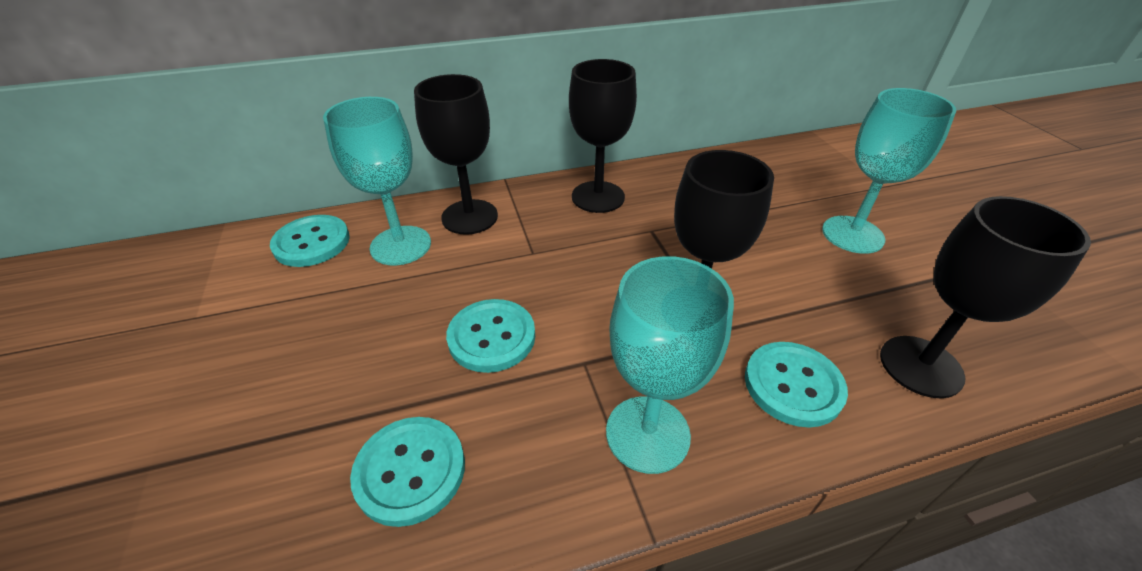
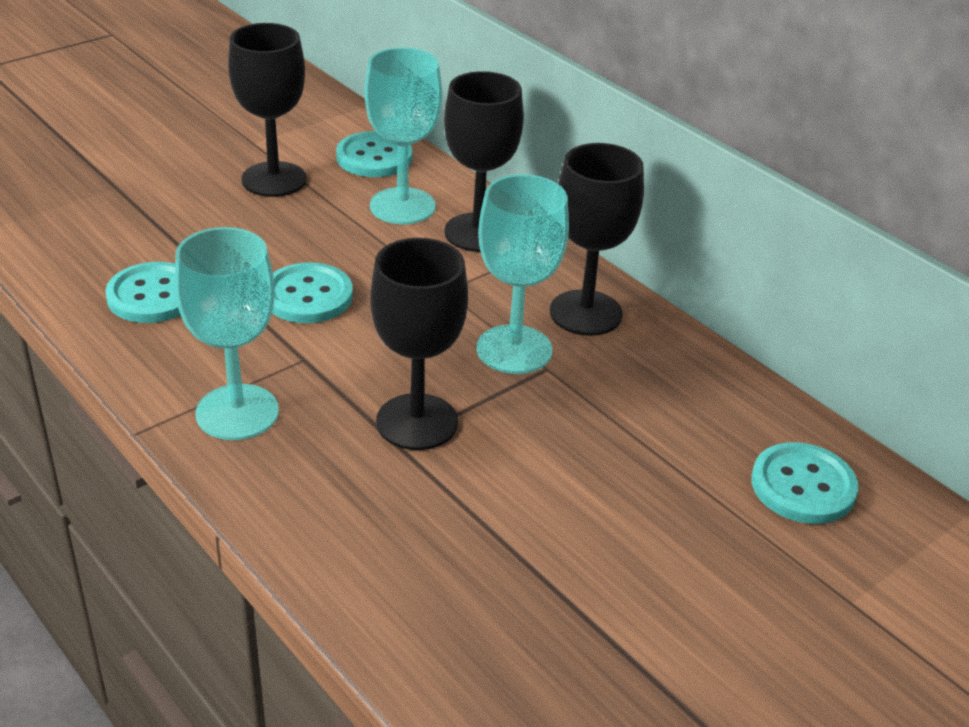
camera: 65 degrees right, 5 degrees down
turquoise button [745,342,848,428] -> turquoise button moved to [751,442,859,524]
turquoise goblet [822,88,956,254] -> turquoise goblet moved to [476,174,569,374]
black goblet [880,196,1091,398] -> black goblet moved to [228,23,307,197]

